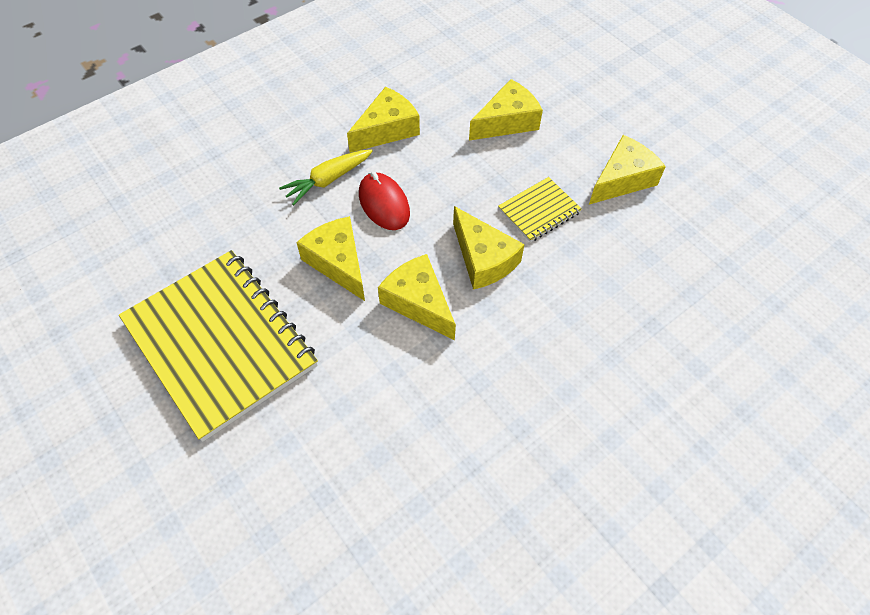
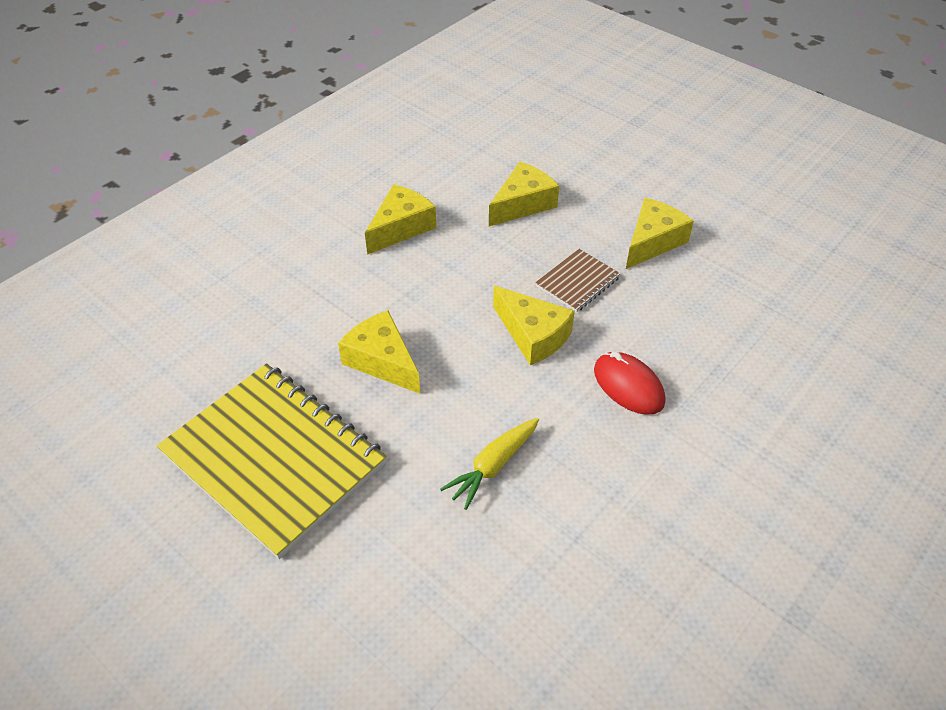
camera: 10 degrees left, 10 degrees down
yellow carrot [279,149,373,205] -> yellow carrot moved to [440,418,539,510]
red mouse [359,172,410,230] -> red mouse moved to [594,351,665,415]
yellow cheese [378,254,456,340] -> none
yellow notebook [498,177,582,242] -> brown notebook [535,249,620,312]

